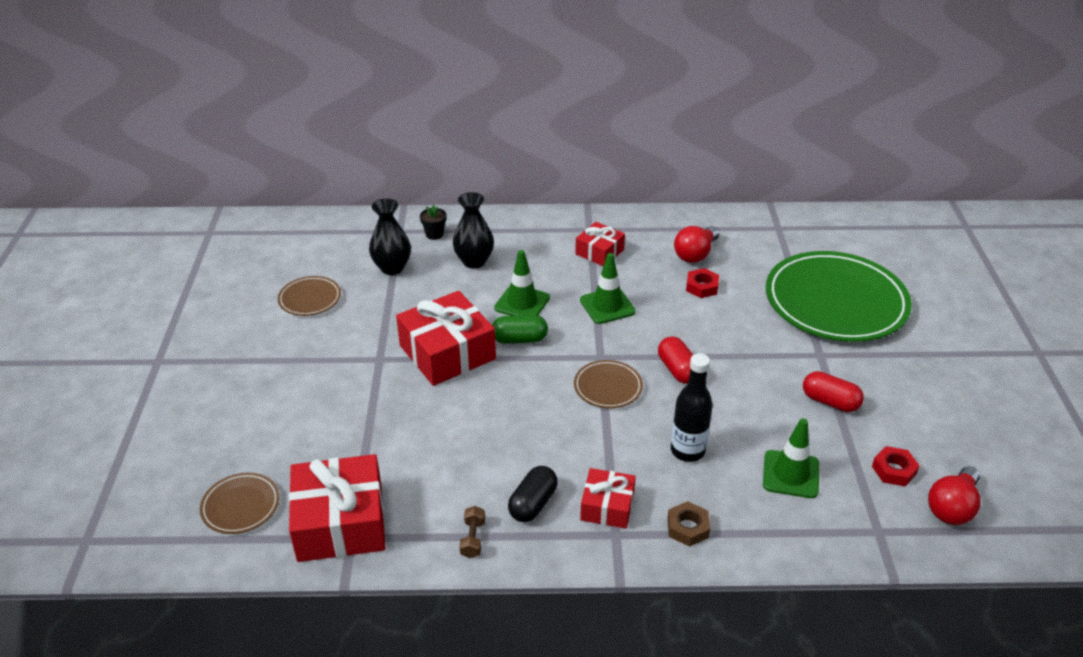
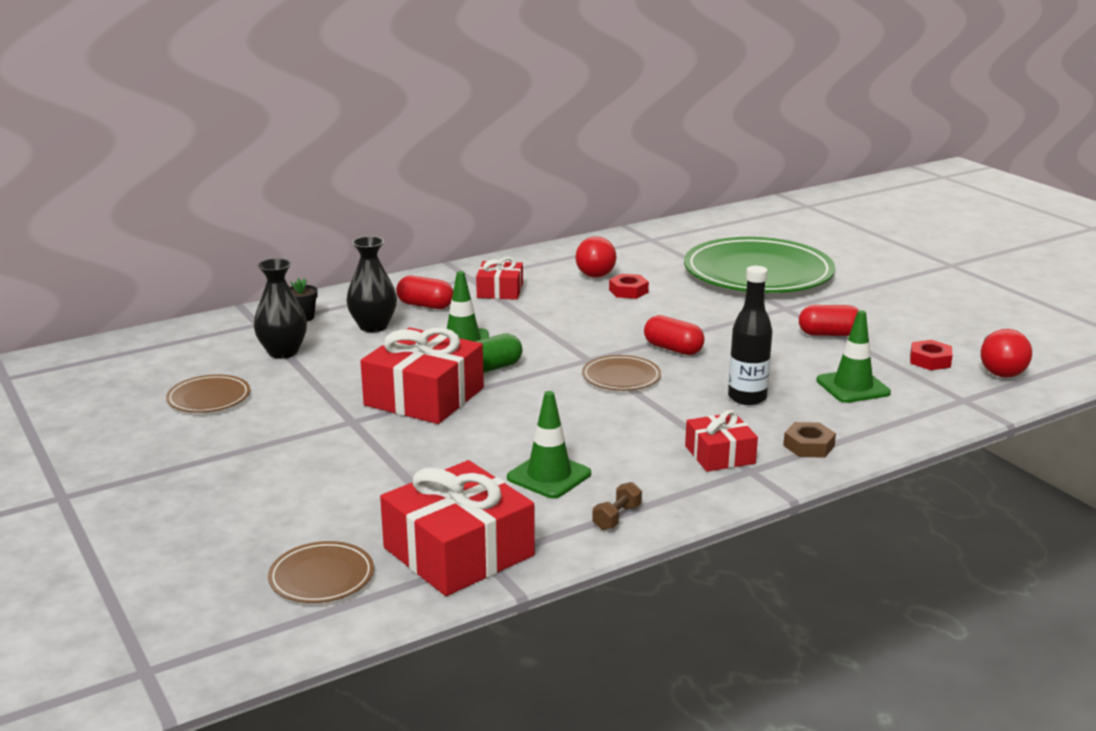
camera: 30 degrees left, 15 degrees down
brown dumbbell [459,506,485,558] -> brown dumbbell turned 60 degrees clockwise [592,482,642,530]
black capsule [508,466,558,522] -> none
green traffic cone [580,253,636,324] -> green traffic cone moved to [507,391,591,498]
none -> red capsule [396,276,453,309]

